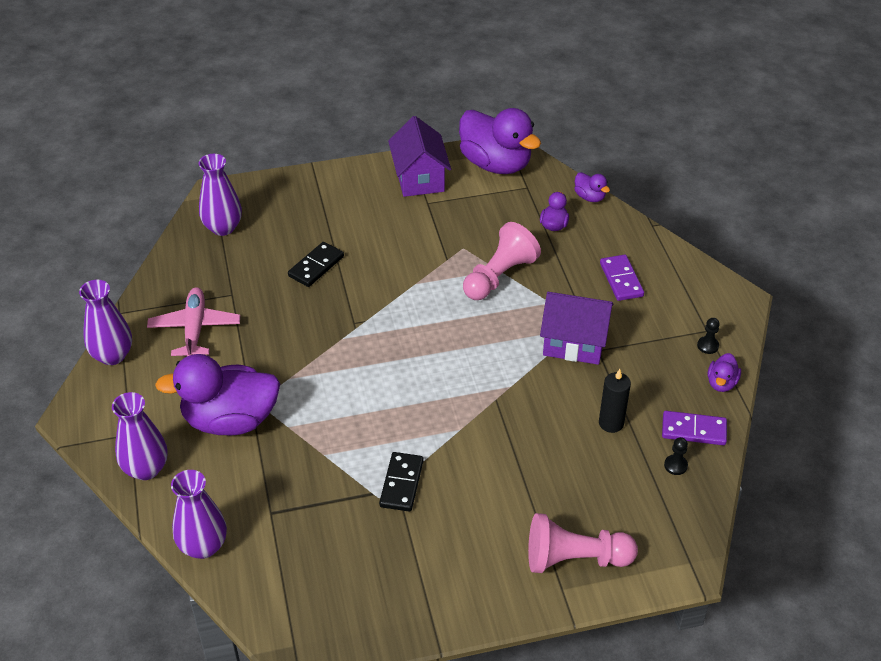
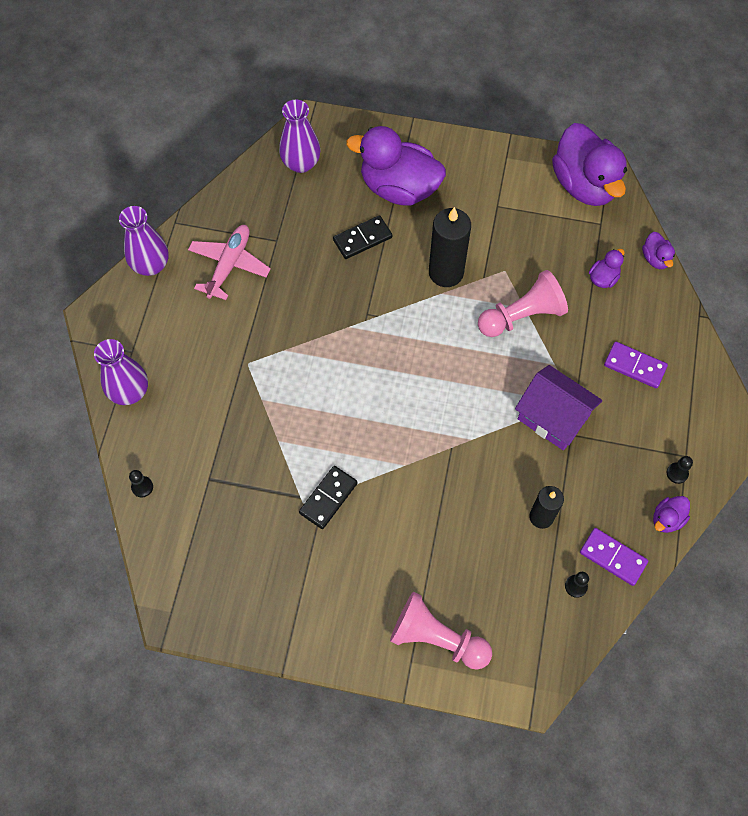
camera: 25 degrees right, 20 degrees up
purple duck [155,354,280,436] -> purple duck moved to [346,126,446,205]
purple vase [171,470,227,559] -> black pawn [129,470,153,497]
purple house [388,116,451,197] -> none
purple domino [600,255,644,301] -> purple domino turned 75 degrees counterclockwise [604,342,668,388]
none -> black candle [429,207,471,287]

